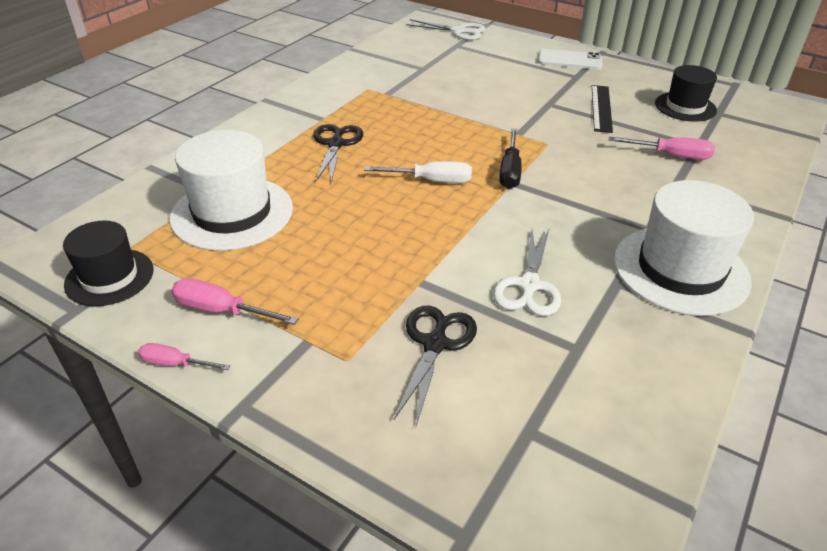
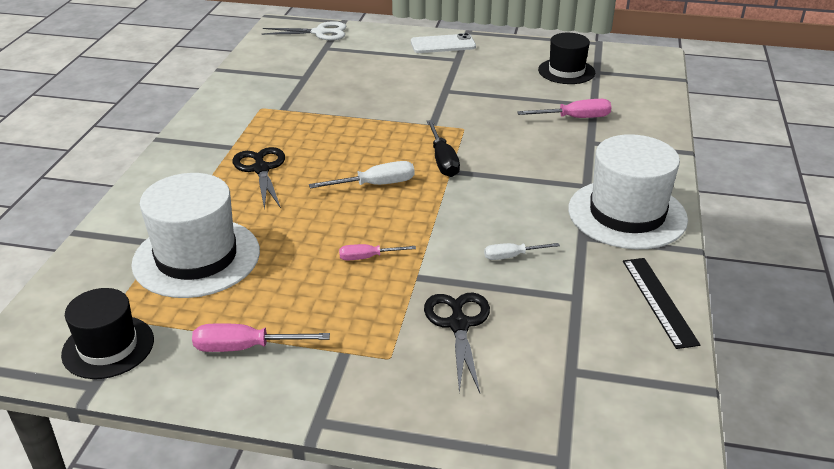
camera: 20 degrees left, 5 degrees down
pink screwdriver [138,343,230,370] -> pink screwdriver moved to [339,244,416,260]
white scissors [493,230,561,316] -> white screwdriver [484,243,560,260]
black ruler [592,85,613,133] -> black ruler moved to [623,258,700,349]

